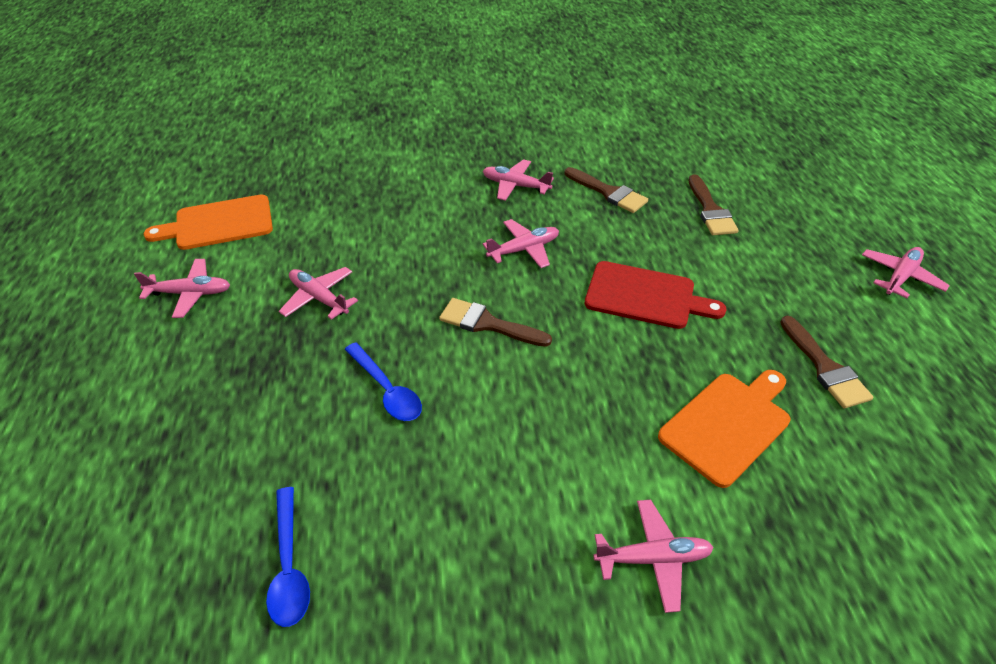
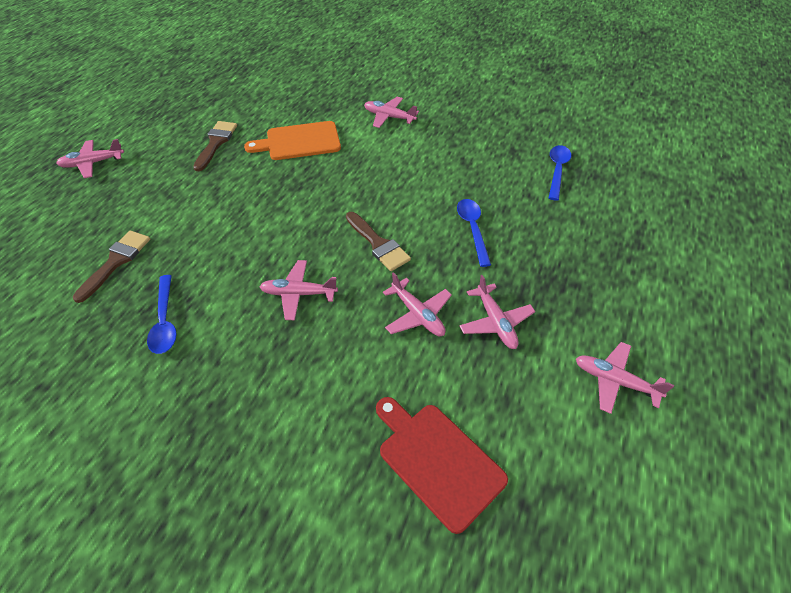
camera: 150 degrees left, 5 degrees up
orange cutting board [143,195,273,250] -> none
pink plane [483,159,554,201] -> pink plane moved to [383,272,452,336]
brown brush [565,167,648,213] -> blue spoon [147,275,177,354]
red cutting board [585,261,727,329] -> red cutting board moved to [376,397,508,534]

